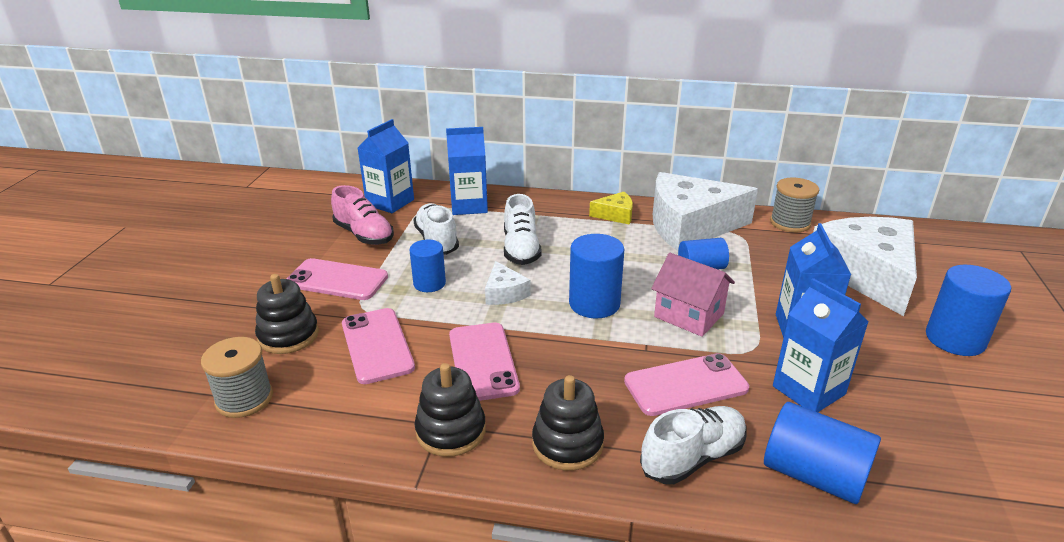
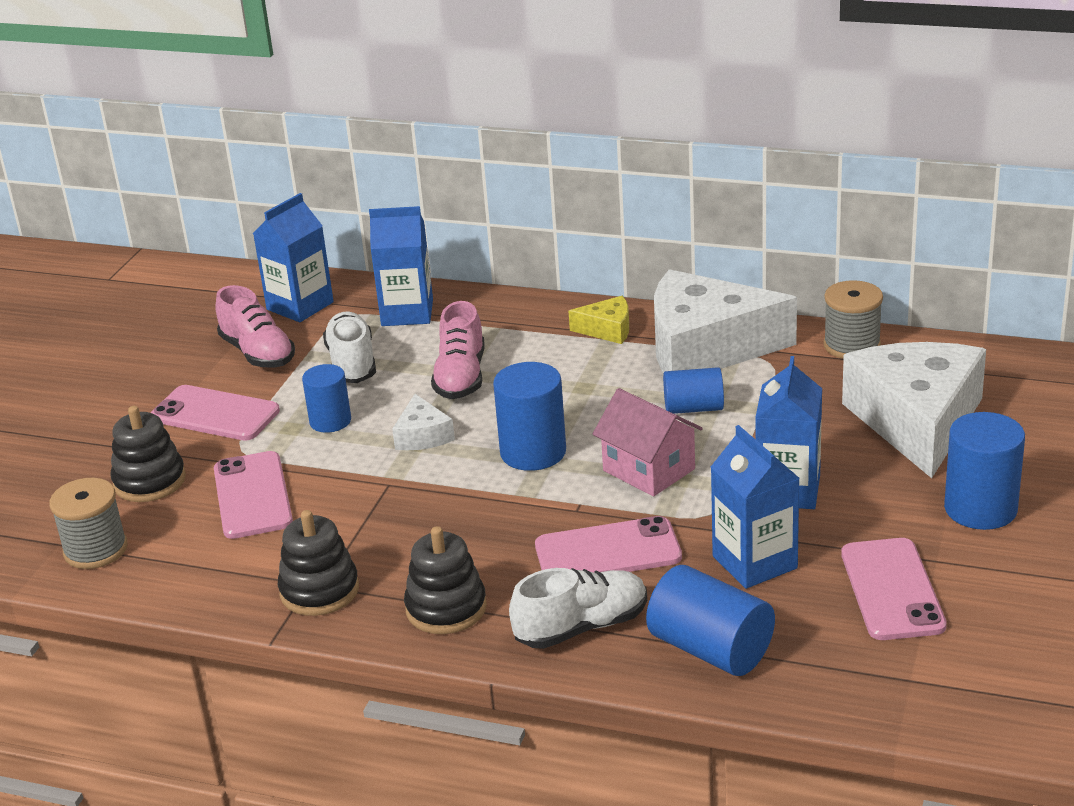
camera: 10 degrees right, 0 degrees up
pink phone [449,323,520,401] -> pink phone moved to [841,538,947,640]
white shoe [504,194,542,265] -> pink shoe [431,301,484,399]

